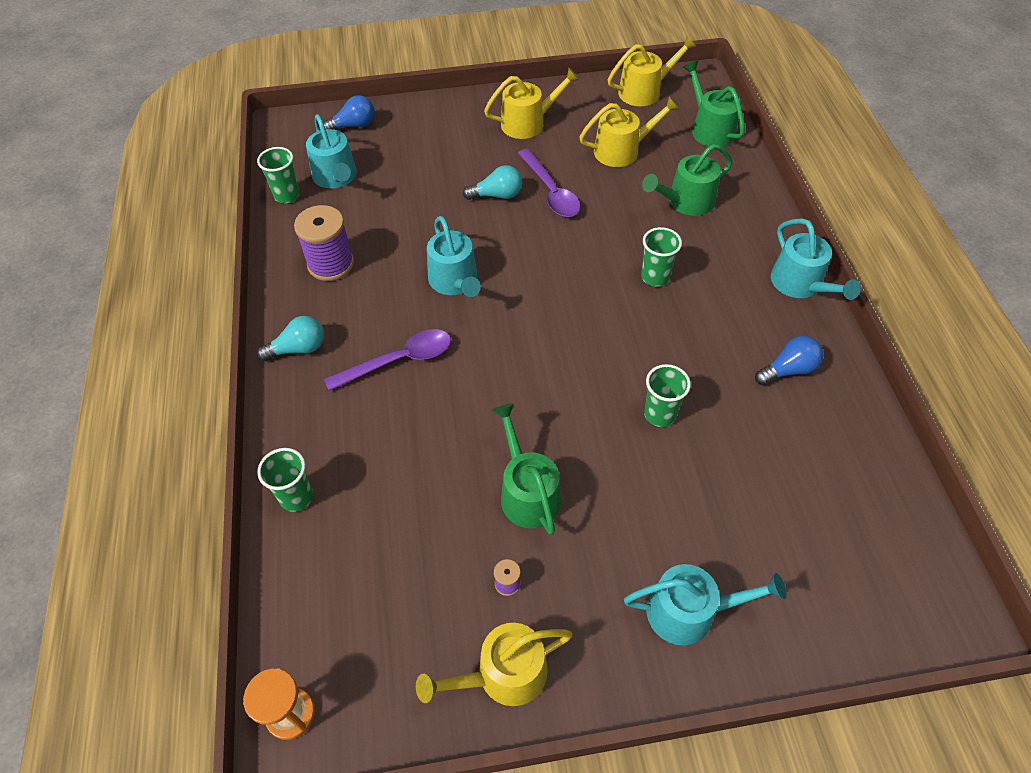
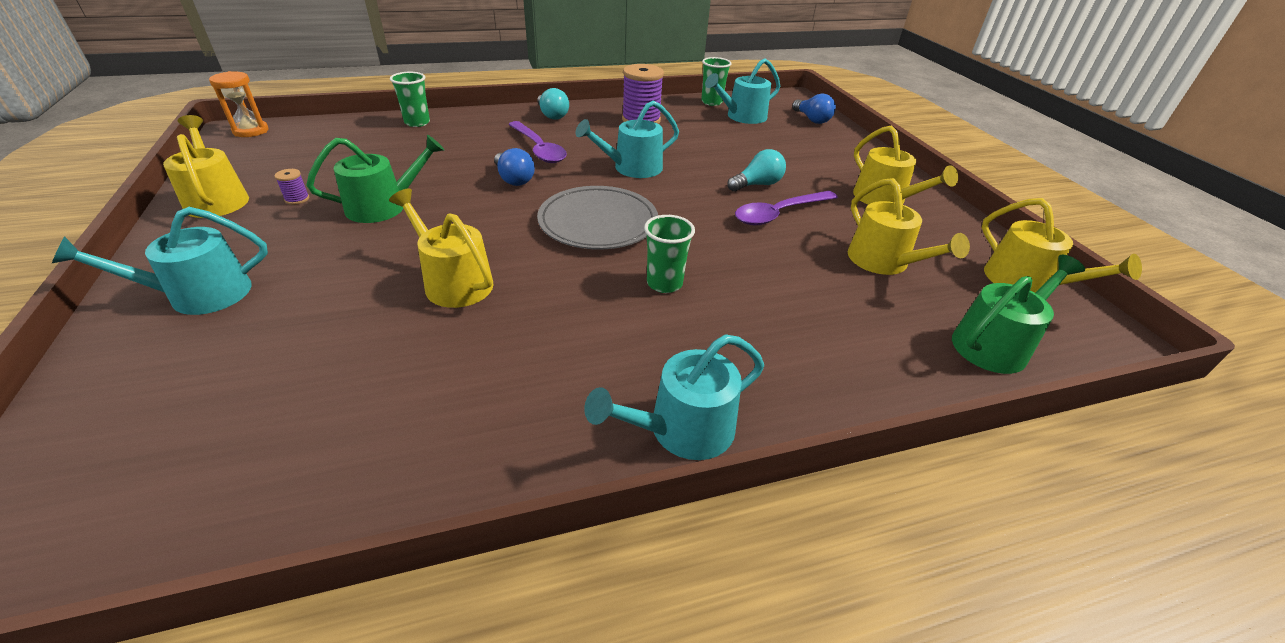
camera: 80 degrees right, 15 degrees down
turquoise light bulb [463,165,522,200] -> turquoise light bulb turned 105 degrees counterclockwise [727,149,786,192]
turquoise watering can [624,564,787,645] -> turquoise watering can turned 75 degrees clockwise [52,207,268,315]
green watering can [642,144,733,216] -> none
green cup [644,364,691,427] -> yellow watering can [389,189,493,308]
blue light bulb [755,336,823,385] -> blue light bulb moved to [494,148,535,186]
none -> grey plate [537,186,658,250]

